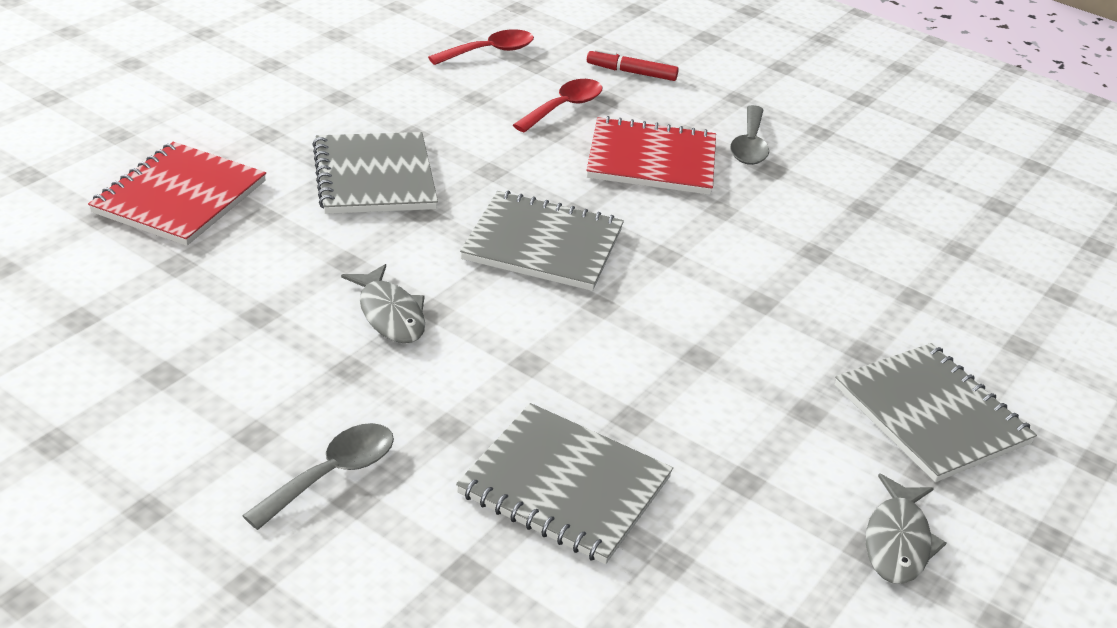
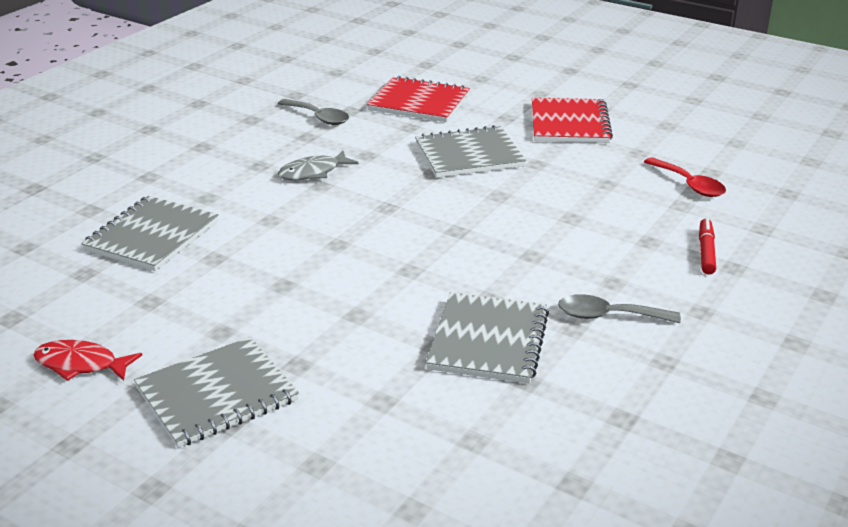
camera: 90 degrees right, 5 degrees down
grey spoon [242,423,394,530] -> grey spoon moved to [278,99,349,125]
grey notebook [460,191,624,291] -> grey notebook moved to [425,292,549,383]
red spoon [513,79,602,133] -> none
red notebook [587,116,716,195] -> red notebook moved to [532,97,613,143]
grey fish [866,474,947,584] -> red fish [34,340,142,381]

